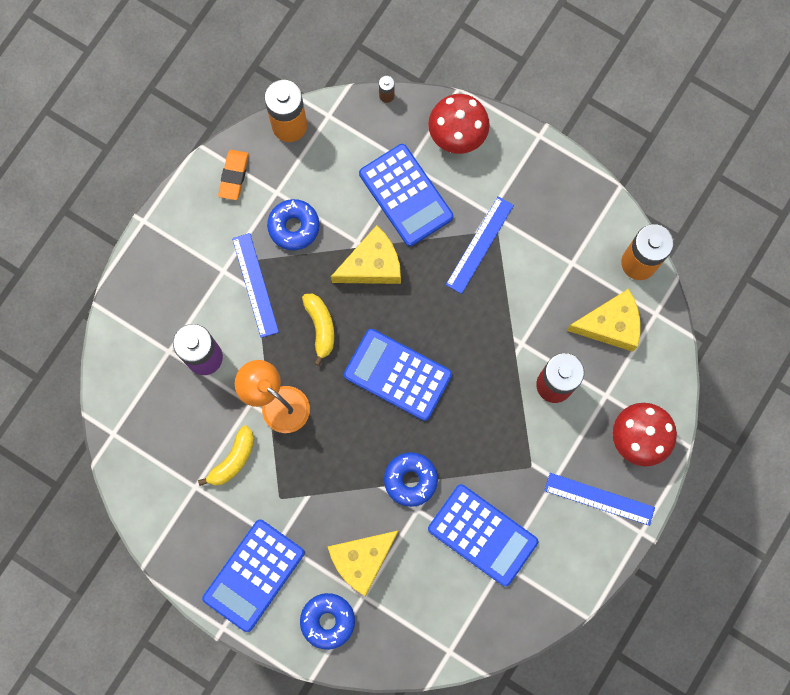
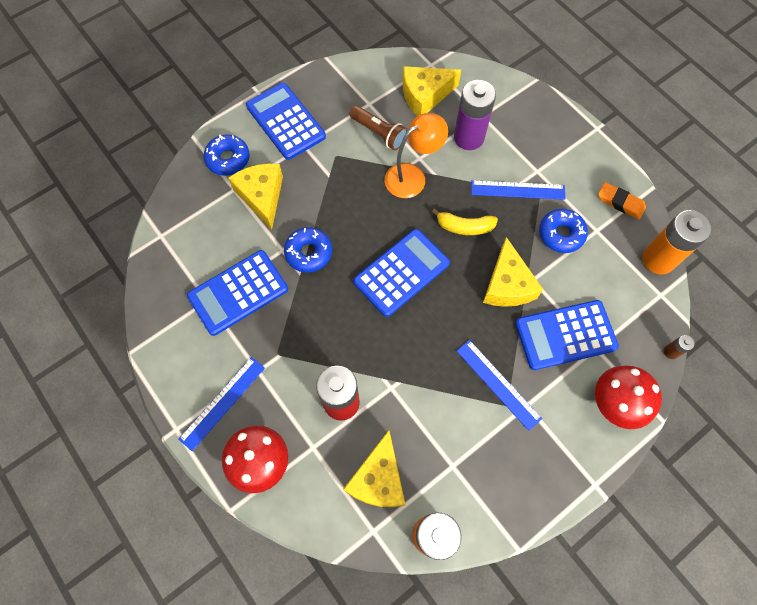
camera: 110 degrees right, 10 degrees down
yellow banana [198,425,254,486] -> brown flashlight [349,106,408,150]
none -> yellow cheese [403,66,461,116]

